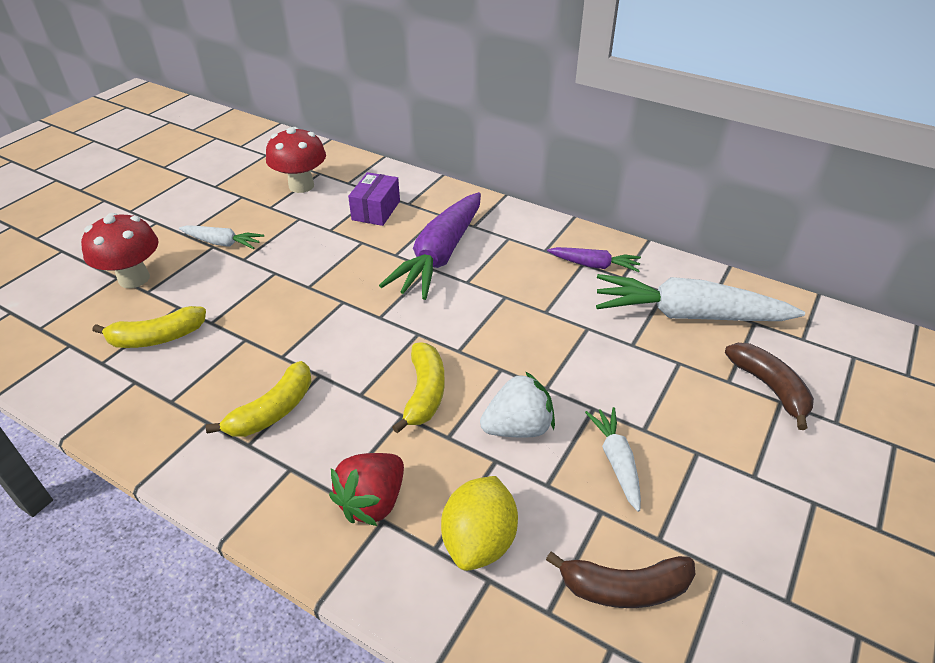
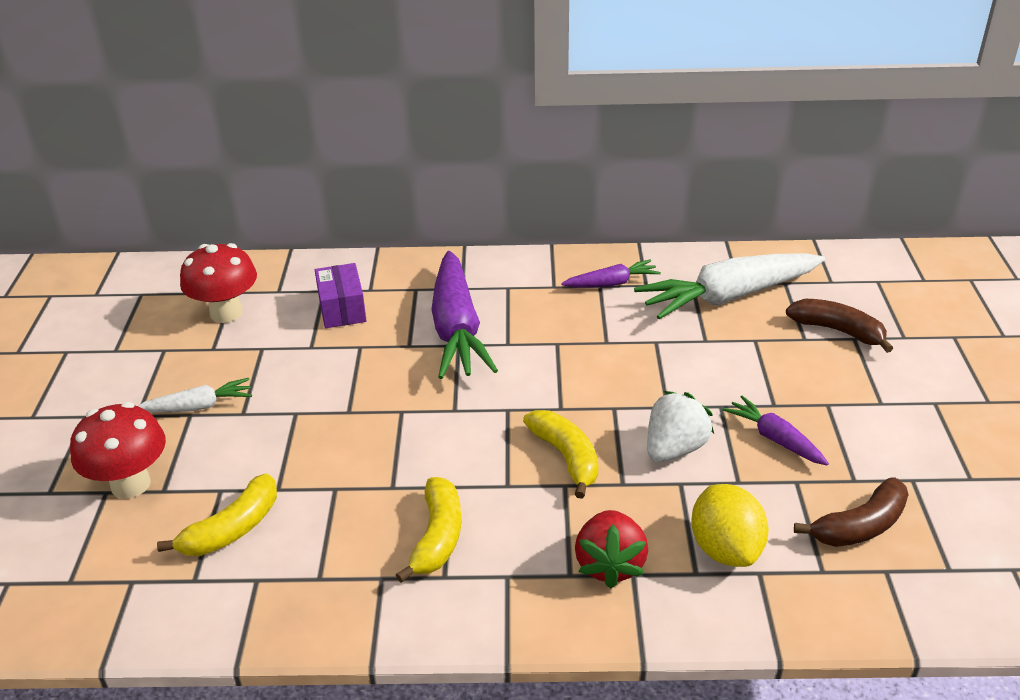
camera: 30 degrees left, 5 degrees down
white carrot [585,407,641,512] -> purple carrot [723,396,829,466]

